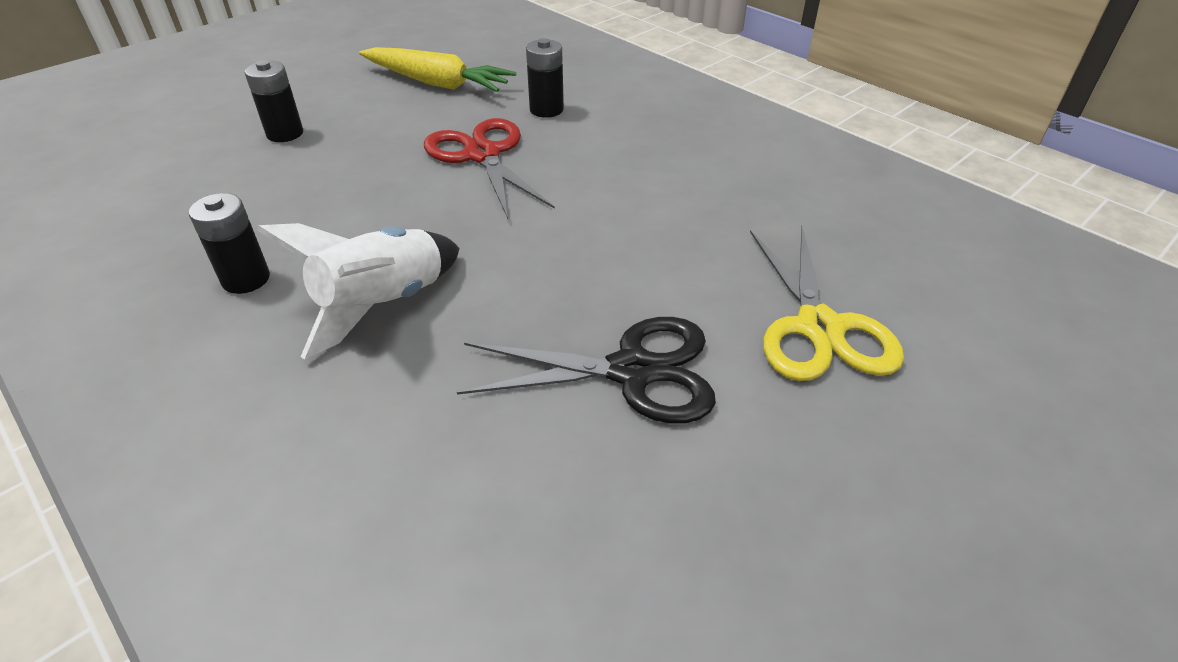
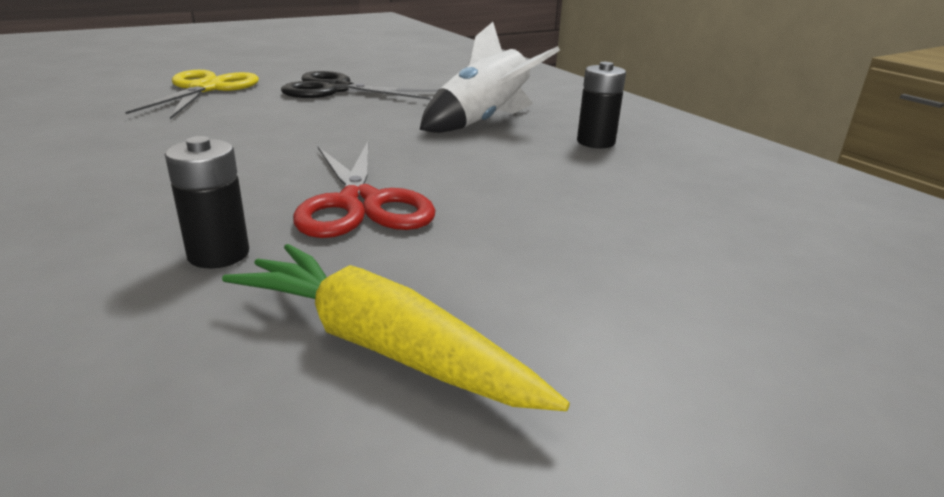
camera: 170 degrees left, 15 degrees down
black battery [245,60,303,142] -> none

